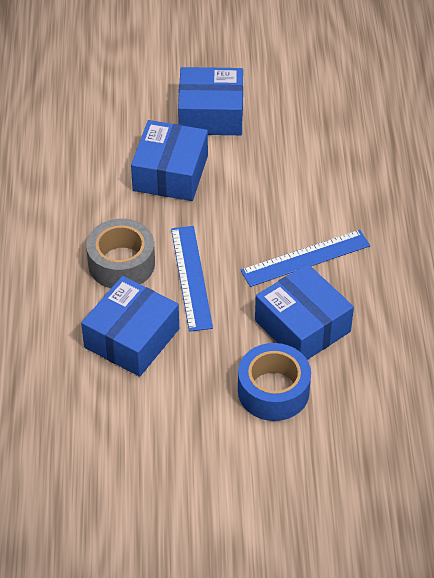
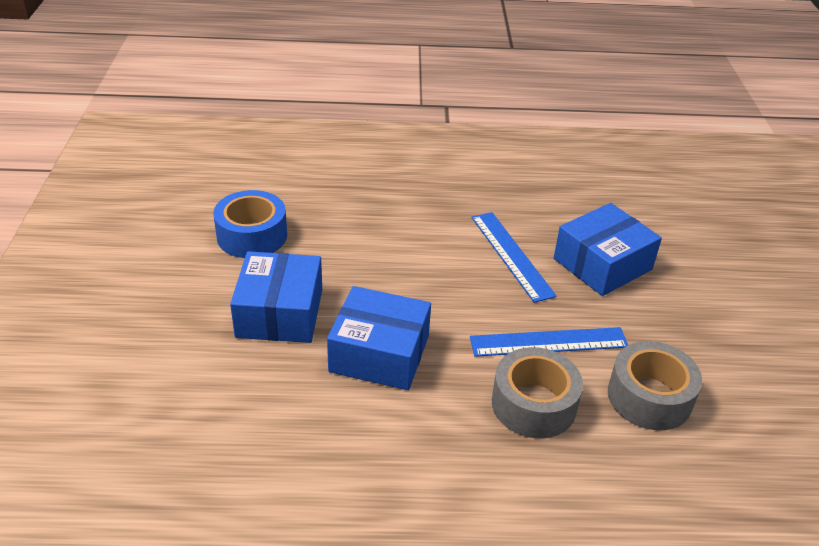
camera: 90 degrees left, 10 degrees down
blue box [81,276,179,377] -> grey tape [608,341,702,430]
blue tape [238,343,311,421] -> blue tape moved to [213,190,287,258]

